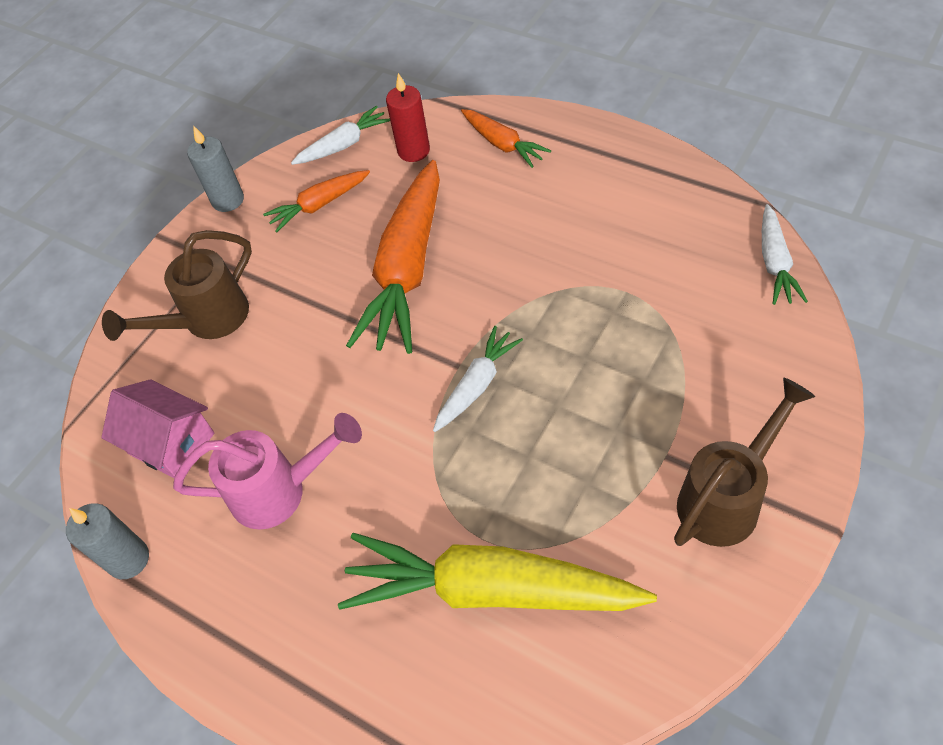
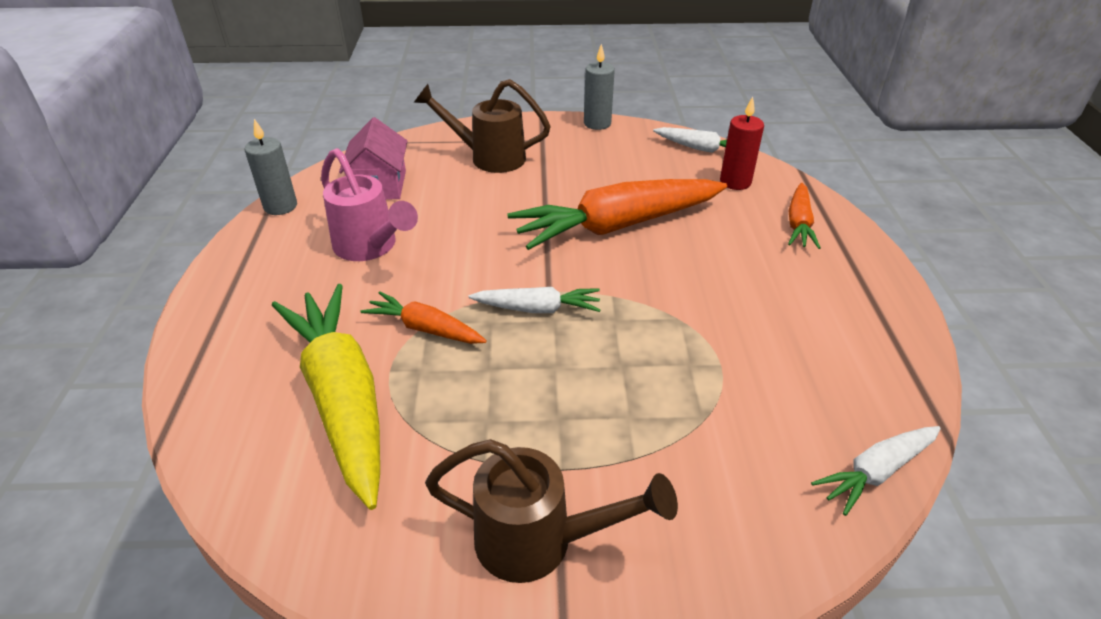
camera: 50 degrees right, 15 degrees down
orange carrot [263,170,370,232] -> orange carrot moved to [360,291,487,344]

